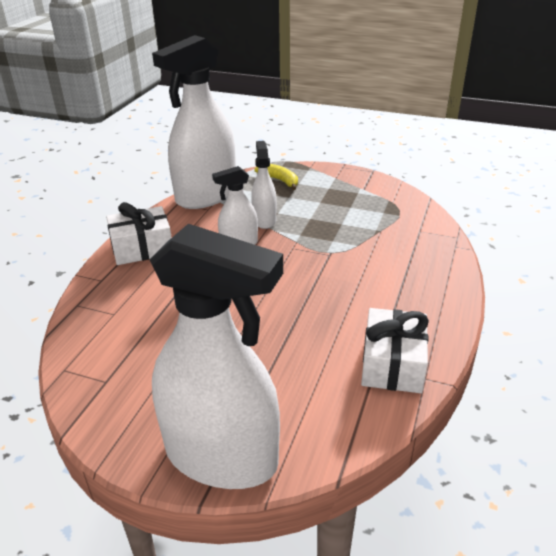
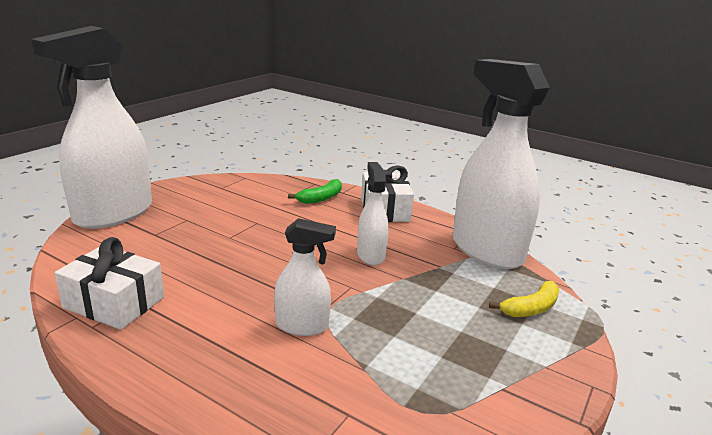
camera: 100 degrees right, 10 degrees down
white spray bottle [251,141,277,229] -> white spray bottle moved to [274,218,336,336]
none -> green banana [288,179,342,204]

